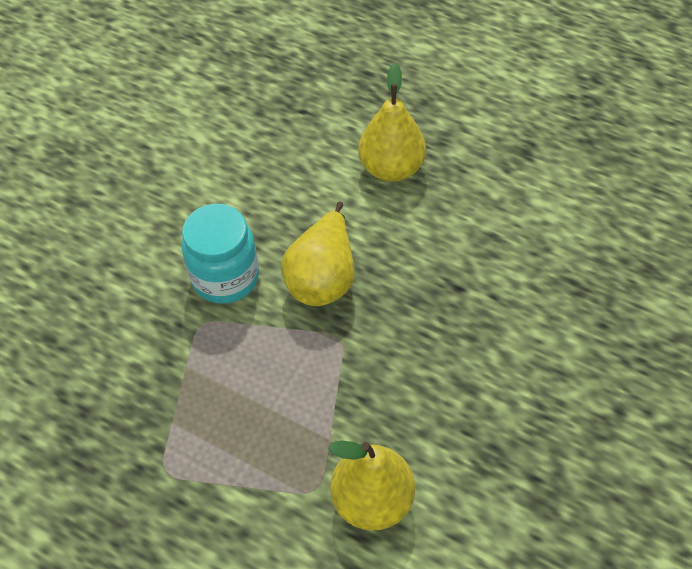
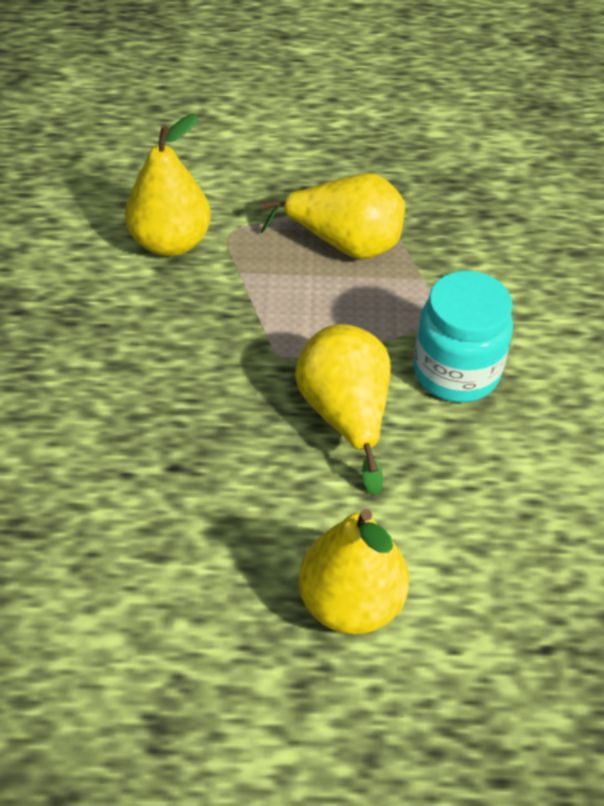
camera: 150 degrees right, 5 degrees down
none -> yellow pear [261,173,405,260]

